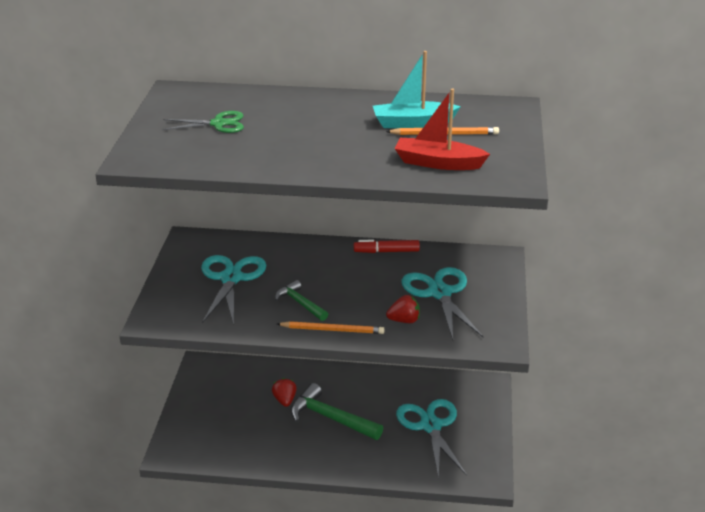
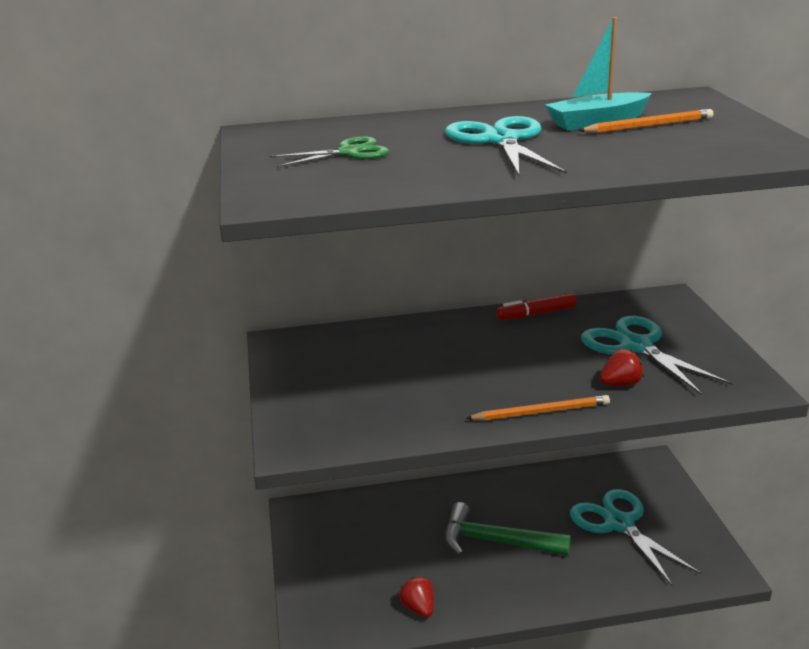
camera: 15 degrees left, 5 degrees down
turquoise scissors [201,255,266,325] -> turquoise scissors moved to [445,116,567,176]
red strawberry [272,378,297,407] -> red strawberry moved to [399,577,434,618]
green hammer [275,280,328,321] -> none
red boat [395,89,490,170] -> none

